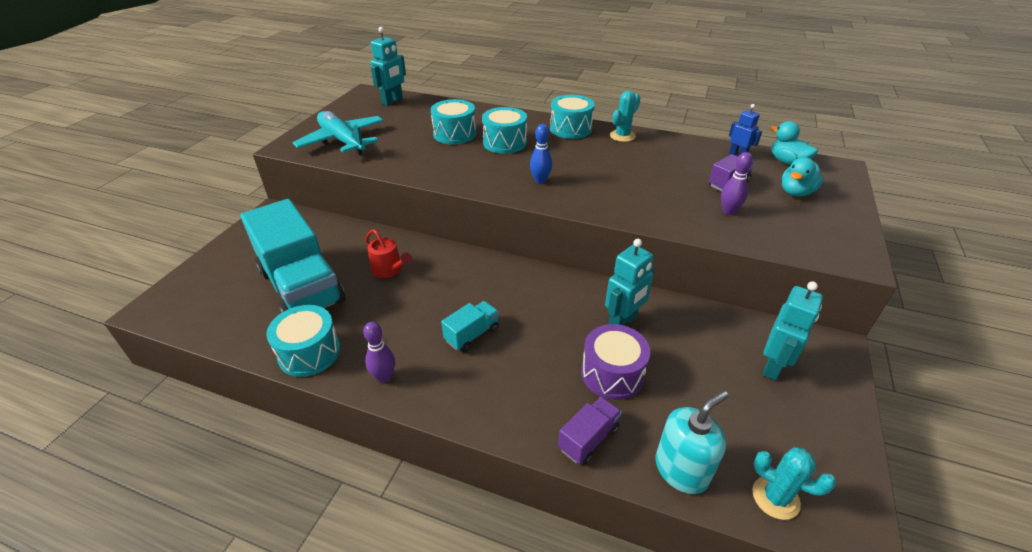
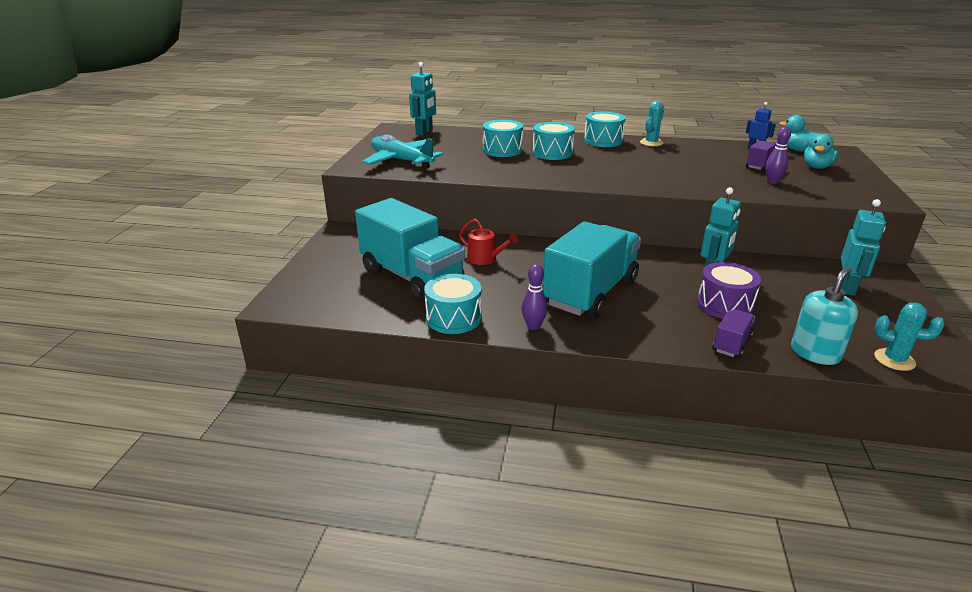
camera: 10 degrees left, 10 degrees down
turquoise truck [441,301,499,352] -> turquoise truck [543,221,641,319], size x2.32
blue bowling pin [530,124,552,184] -> none

